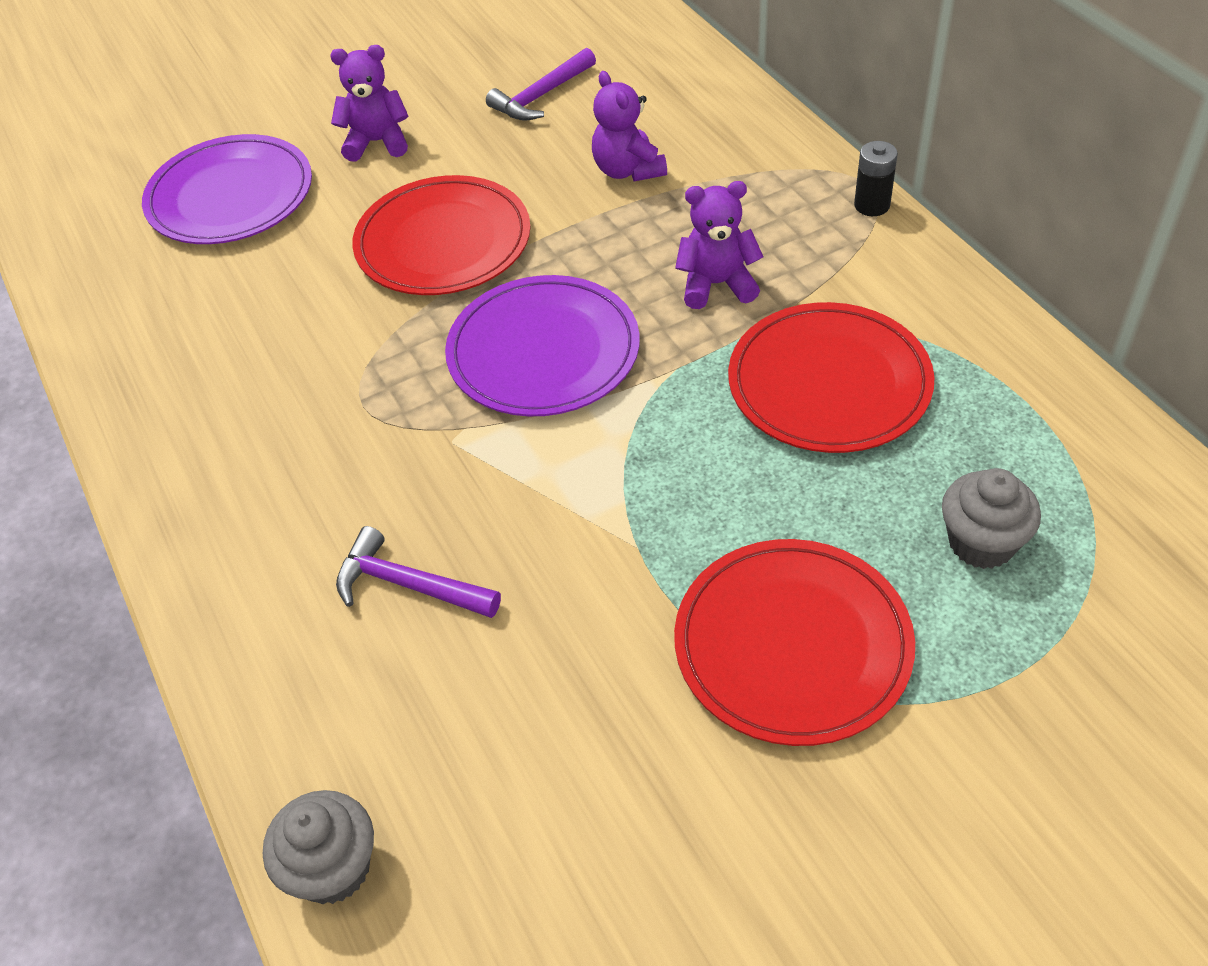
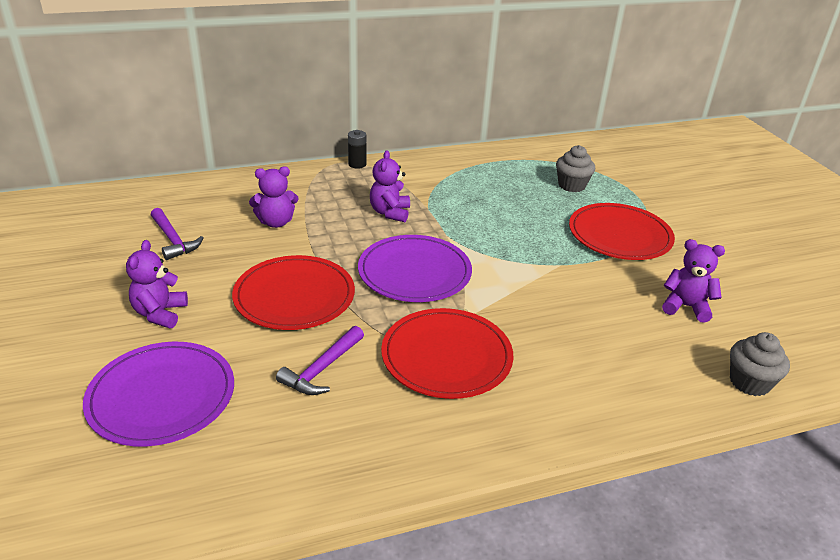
camera: 85 degrees left, 15 degrees down
purple hammer [336,526,501,618] -> purple hammer moved to [276,326,364,395]
red plate [728,302,934,453] -> red plate moved to [381,308,513,399]
none -> purple teddy bear [662,239,725,323]

